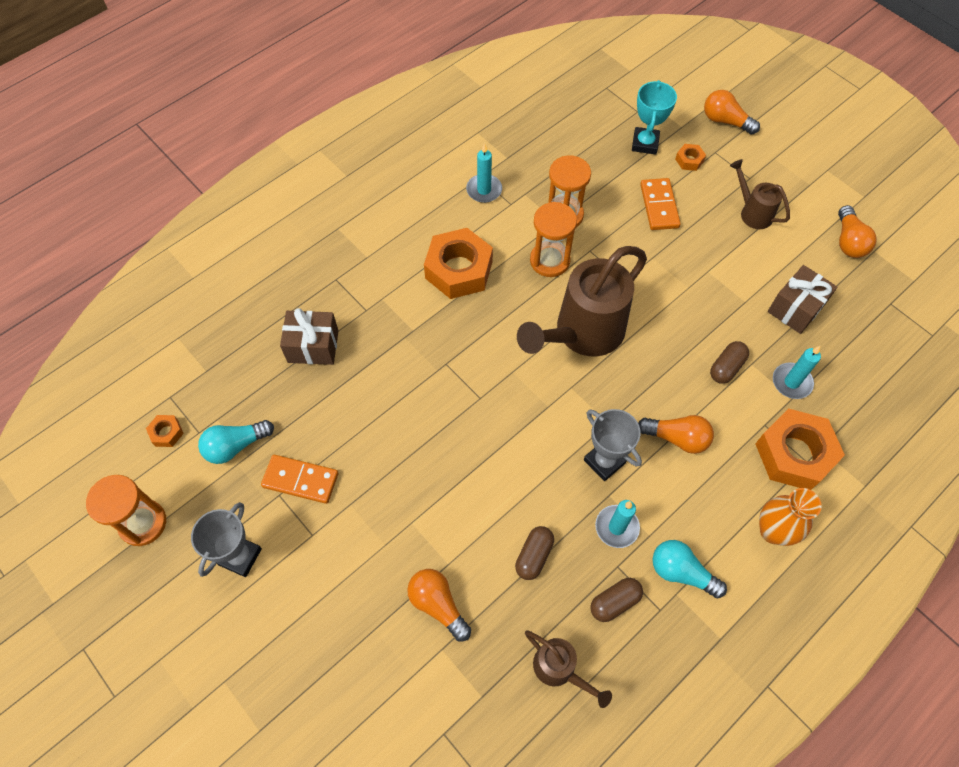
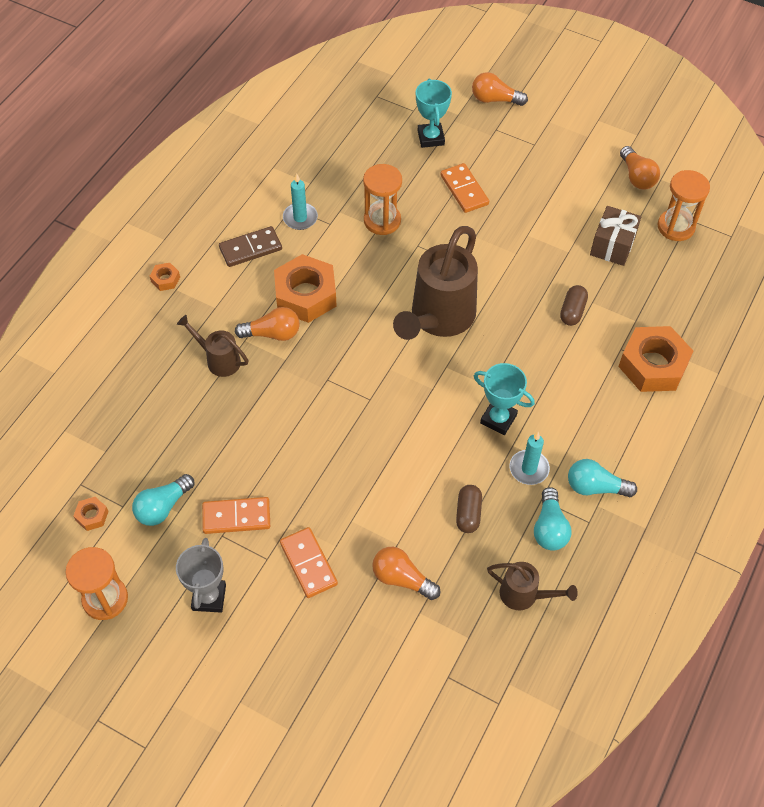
camera: 20 degrees left, 5 degrees down
brown gift [280,308,339,365] -> none
orange hourglass [530,202,577,277] -> orange hourglass moved to [658,170,710,241]
grey trophy [584,409,642,481] -> turquoise trophy [474,363,535,435]
brown capsule [590,578,643,622] -> turquoise light bulb [534,487,571,551]
orange light bulb [638,415,714,454] -> orange light bulb moved to [235,307,300,341]
orange nut [675,144,706,171] -> orange nut moved to [150,263,180,291]
brown watering can [730,159,790,229] -> brown watering can moved to [177,315,248,377]
orange vase [759,488,822,546] -> none
turquoise candle [773,346,821,399] -> none
none -> brown domino [219,226,282,267]
none -> orange domino [280,527,338,598]

